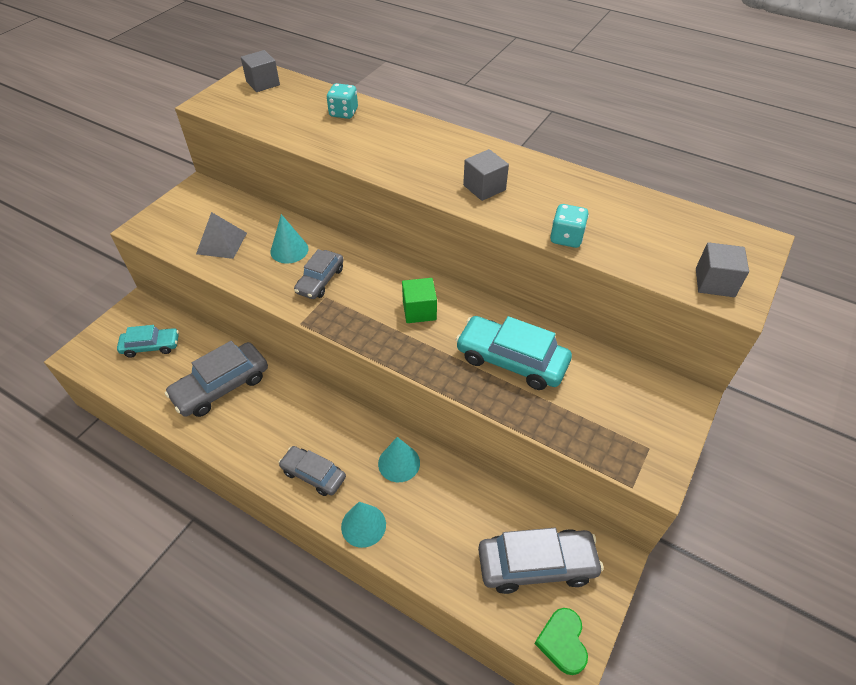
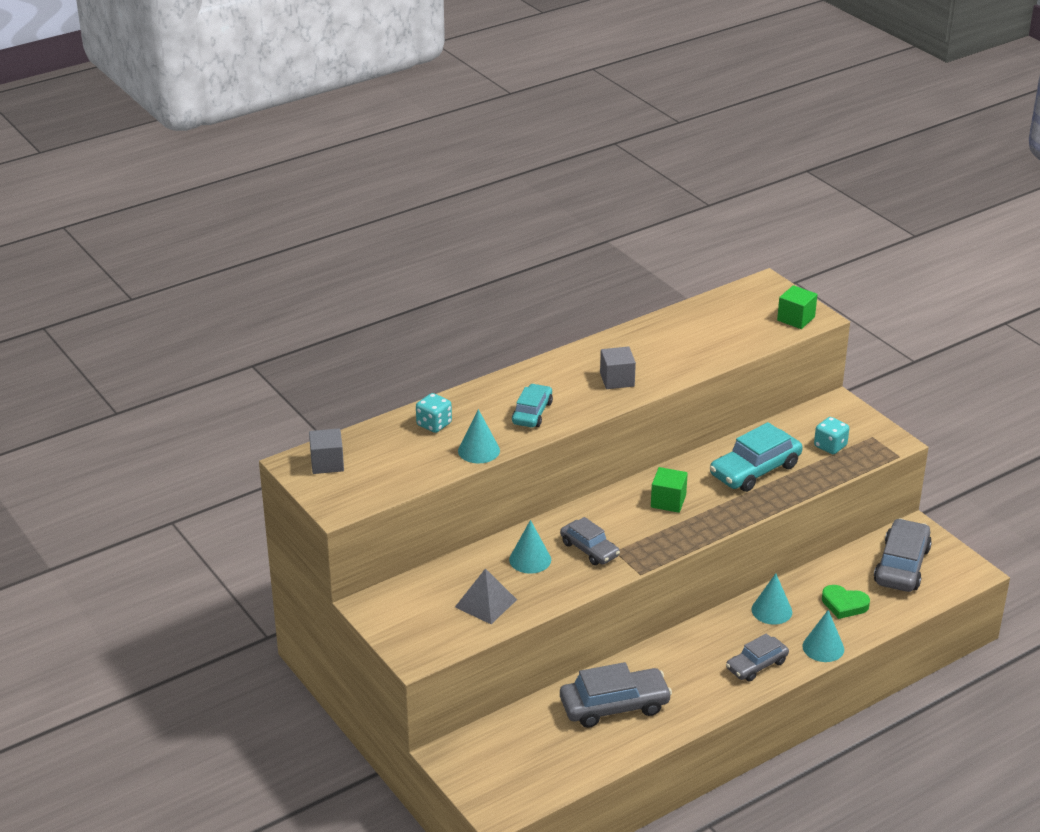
camera: 65 degrees left, 15 degrees down
turquoise car [117,325,179,358] -> turquoise car moved to [512,384,553,428]
grey car [165,341,268,417] -> grey car turned 90 degrees counterclockwise [560,662,672,728]
green heart [534,608,588,675] -> green heart moved to [822,585,870,619]
turquoise dice [550,204,589,248] -> turquoise dice moved to [814,417,849,454]
grey cube [696,242,749,297] -> green cube [777,285,817,329]
none -> turquoise cone [458,409,500,463]

